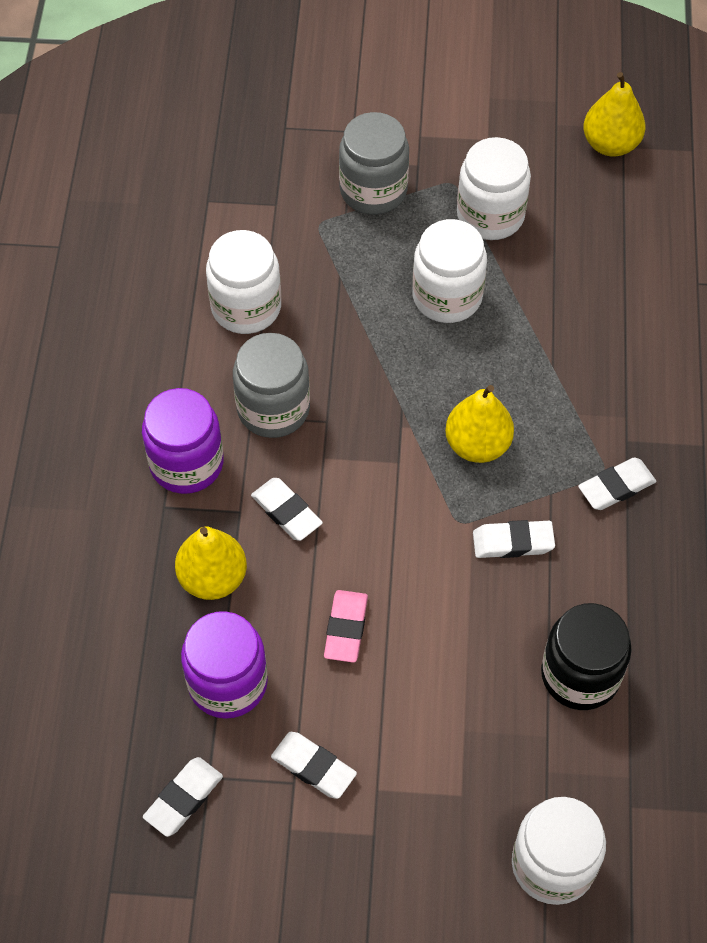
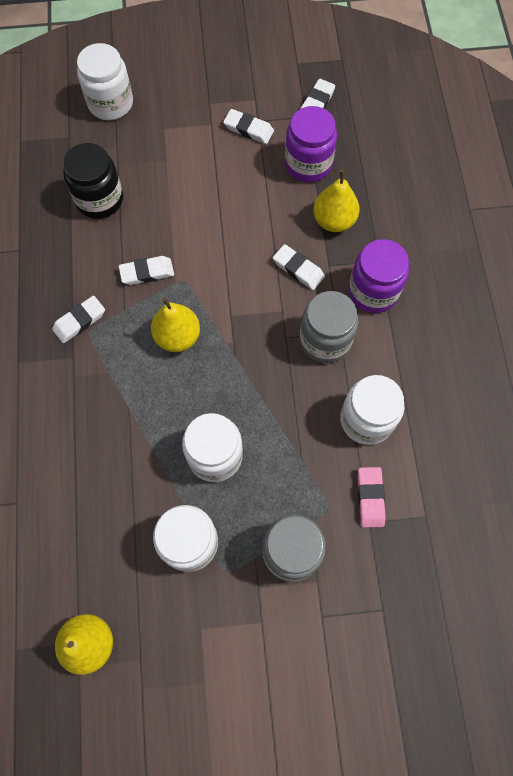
camera: 170 degrees right, 10 degrees up
pink eraser [324,590,368,663] -> pink eraser moved to [357,467,386,528]

